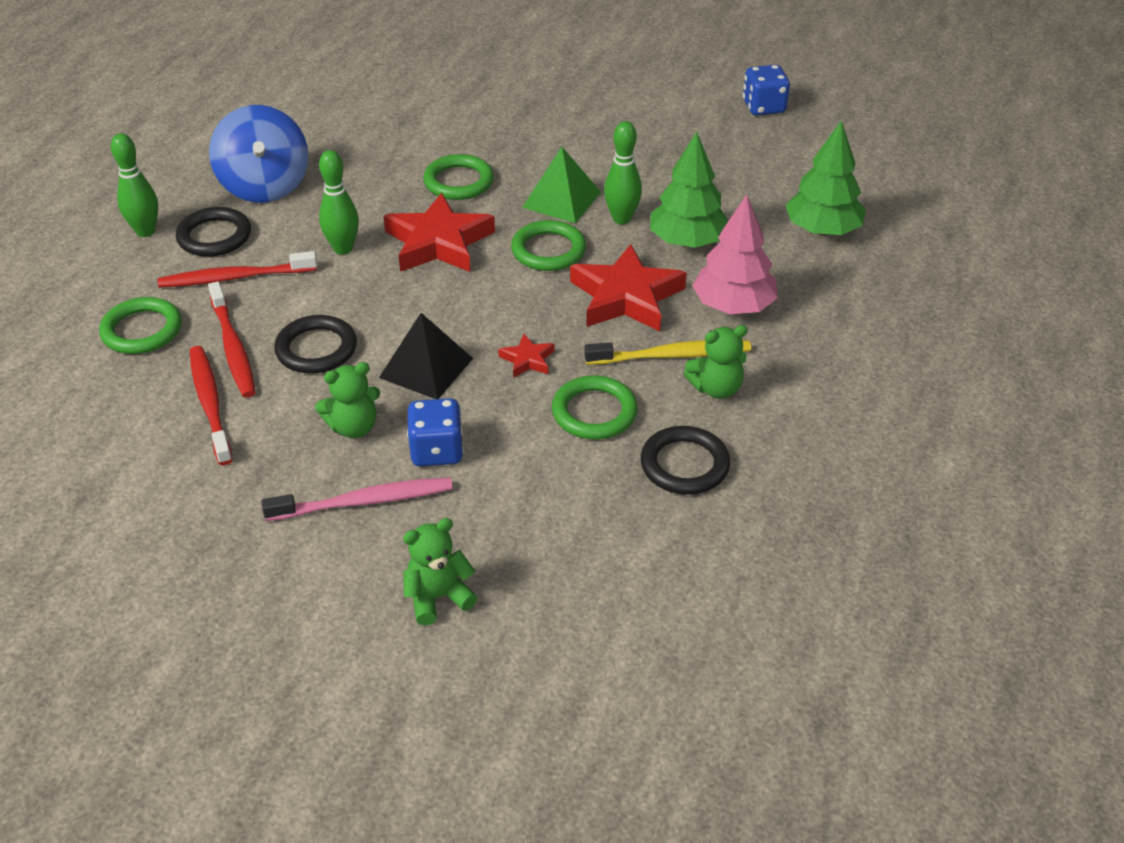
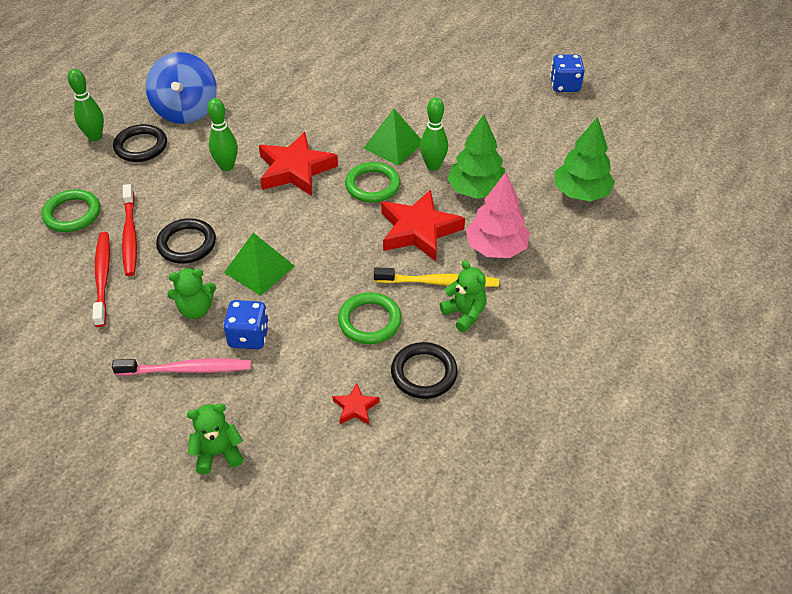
camera: 10 degrees right, 5 degrees up
red toothbrush [158,251,317,288] -> none
black pyramid [379,313,473,399] -> green pyramid [224,233,294,296]
green ring [423,154,494,200] -> none
red star [498,334,554,378] -> red star moved to [332,383,380,425]
green teddy bear [683,325,748,399] -> green teddy bear turned 120 degrees counterclockwise [440,260,487,332]

